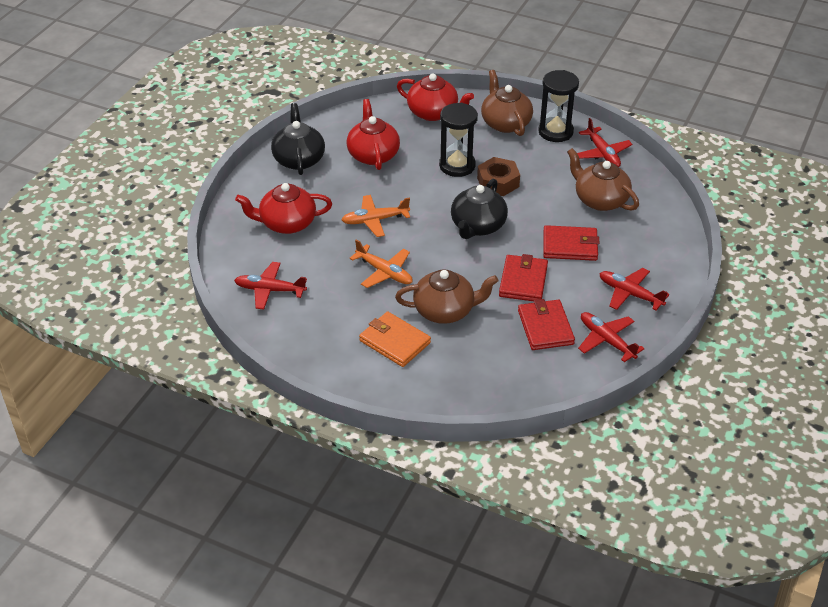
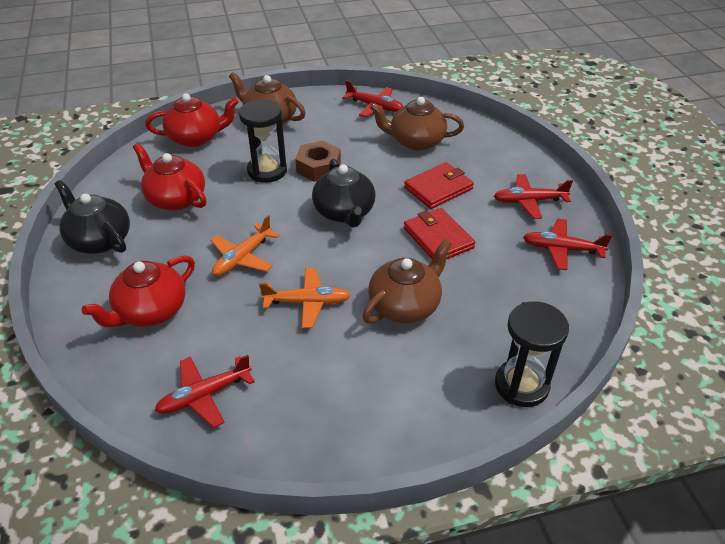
camera: 40 degrees left, 0 degrees up
orange wallet [359,312,431,367] -> none
red wallet [518,299,575,350] -> none
black hourglass [538,70,579,142] -> black hourglass moved to [495,301,569,407]

